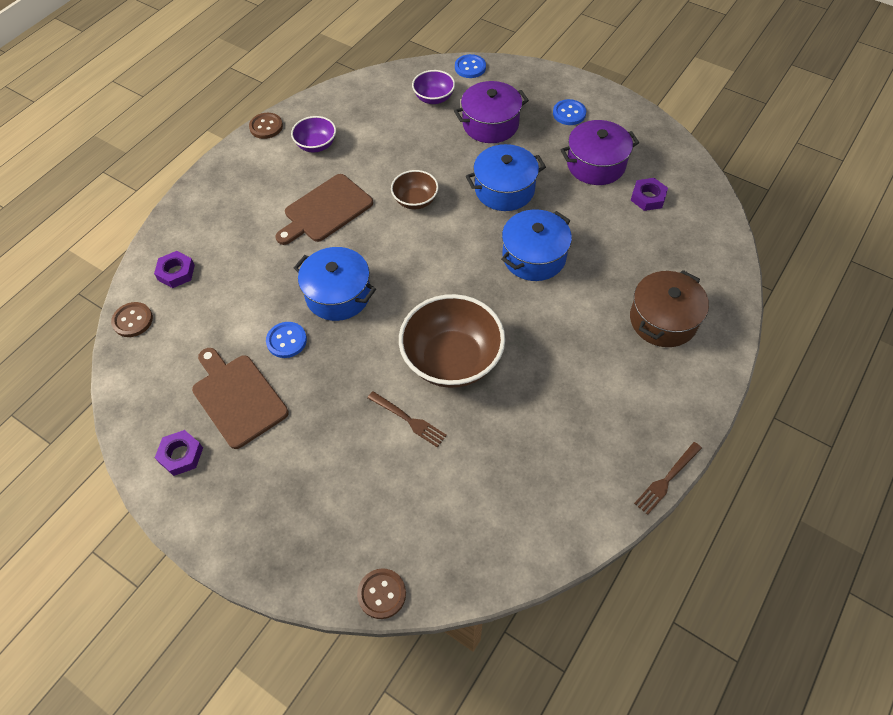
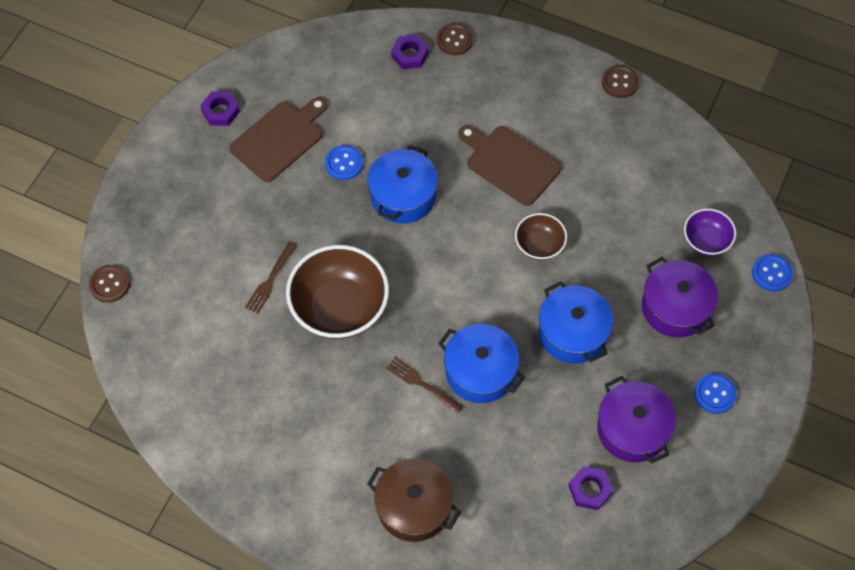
camera: 80 degrees right, 5 degrees up
brown button [111,302,153,337] -> brown button moved to [437,23,473,55]
purple bowl [291,116,336,152] -> none
brown fork [634,442,702,515] -> brown fork moved to [386,357,463,413]

